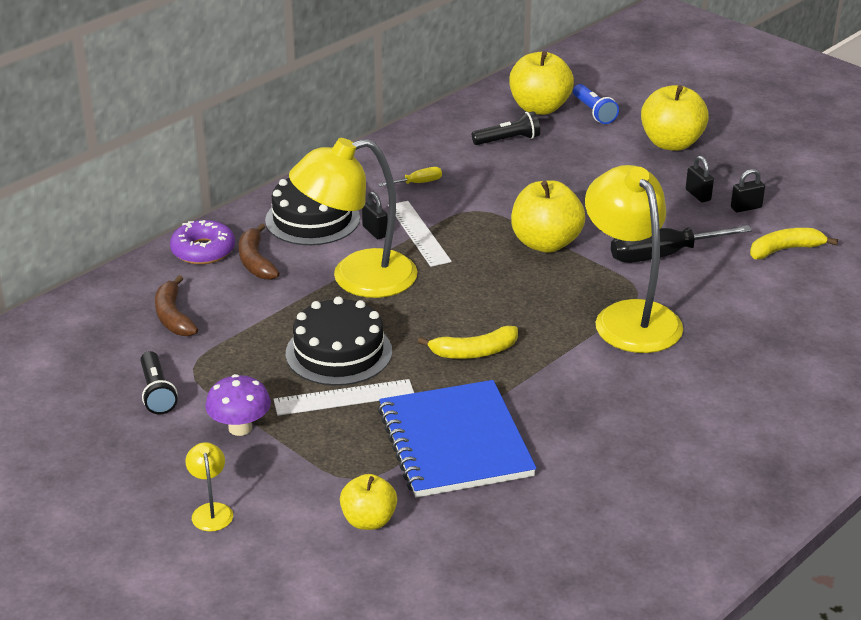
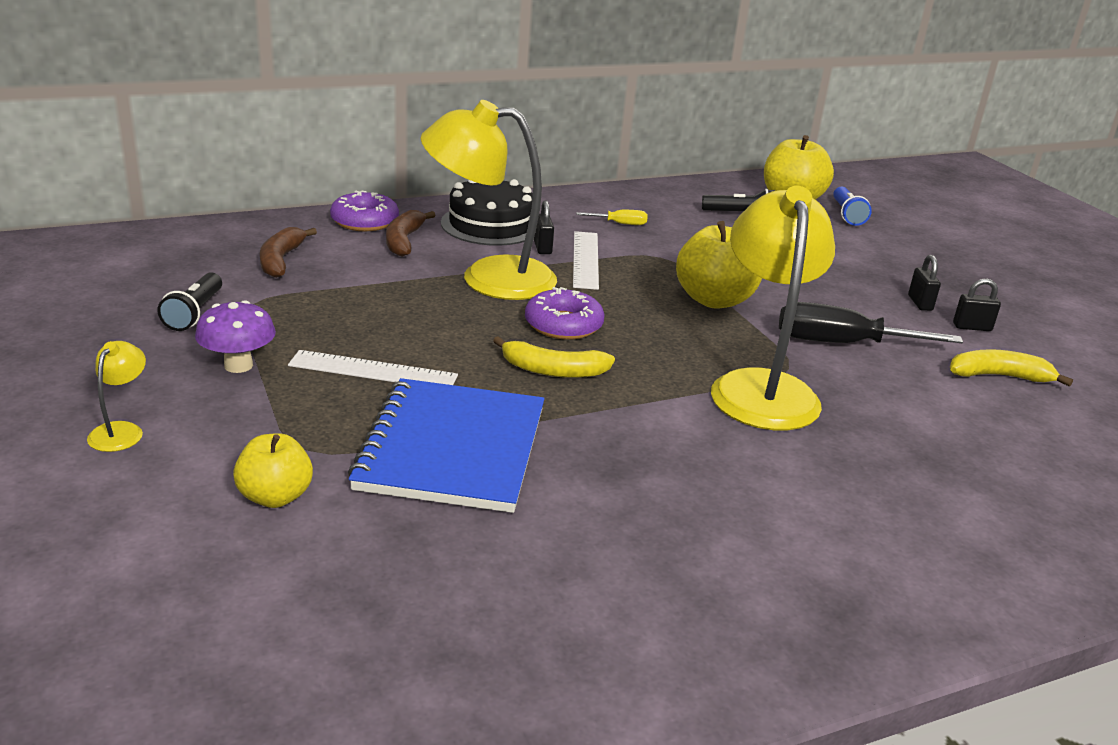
camera: 20 degrees right, 5 degrees down
black cake [286,296,392,386] -> none
yellow apple [641,85,709,151] -> none
none -> purple donut [525,287,604,340]

